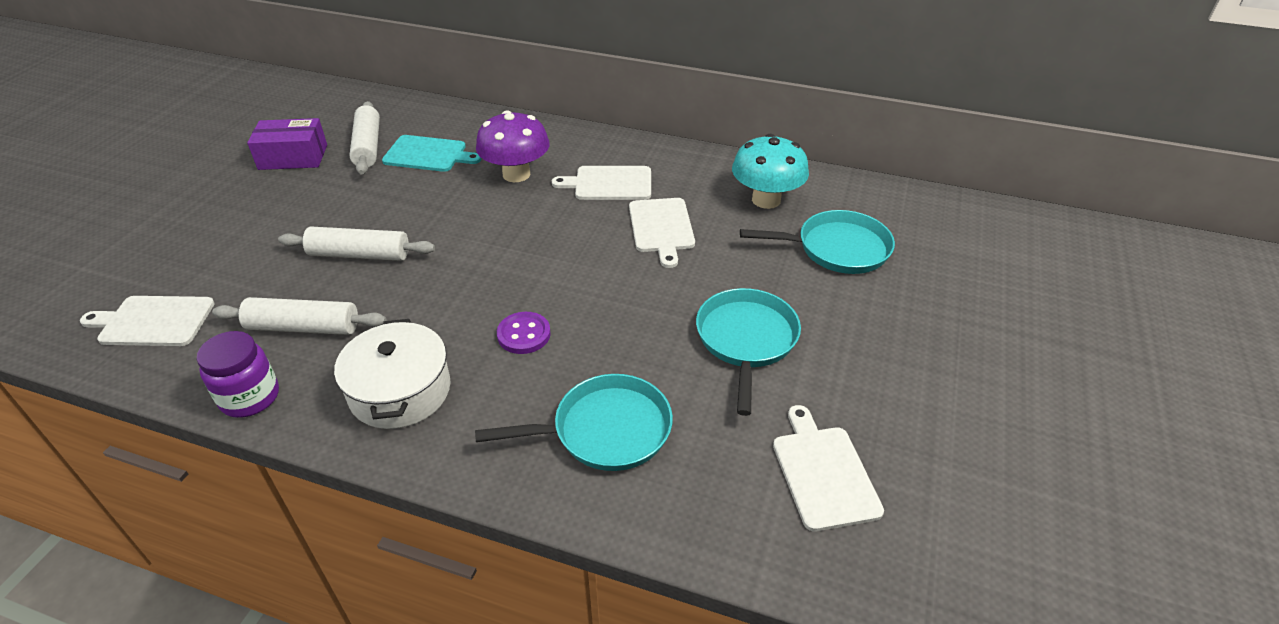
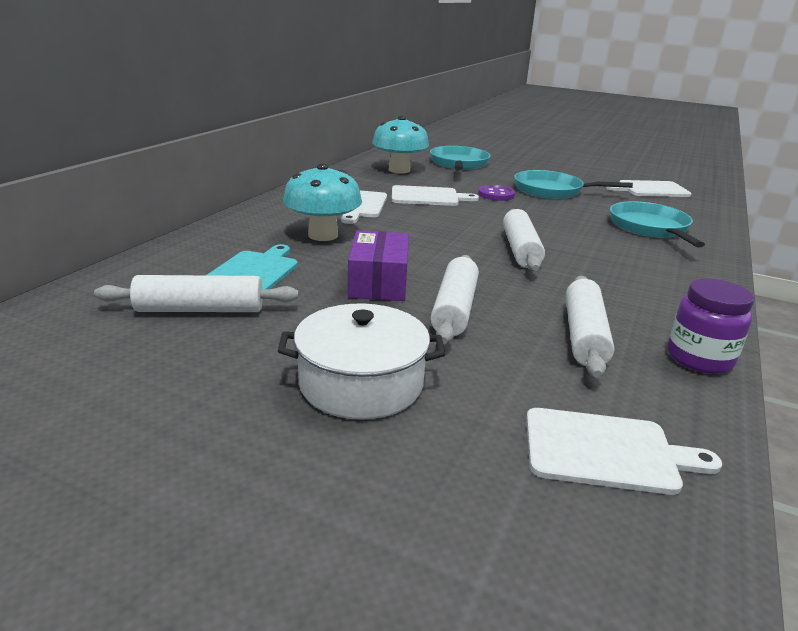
camera: 85 degrees left, 15 degrees down
white cutting board [80,296,215,346] -> white cutting board turned 90 degrees counterclockwise [526,408,722,495]
purple box [247,118,327,170] -> purple box moved to [348,230,409,301]
white pot [334,319,450,429] -> white pot moved to [278,304,445,420]
purple mushroom [476,111,550,182] -> turquoise mushroom [283,163,362,241]
purple button [497,312,551,354] -> purple button moved to [478,185,515,201]
none -> white rolling pin [503,209,545,271]

